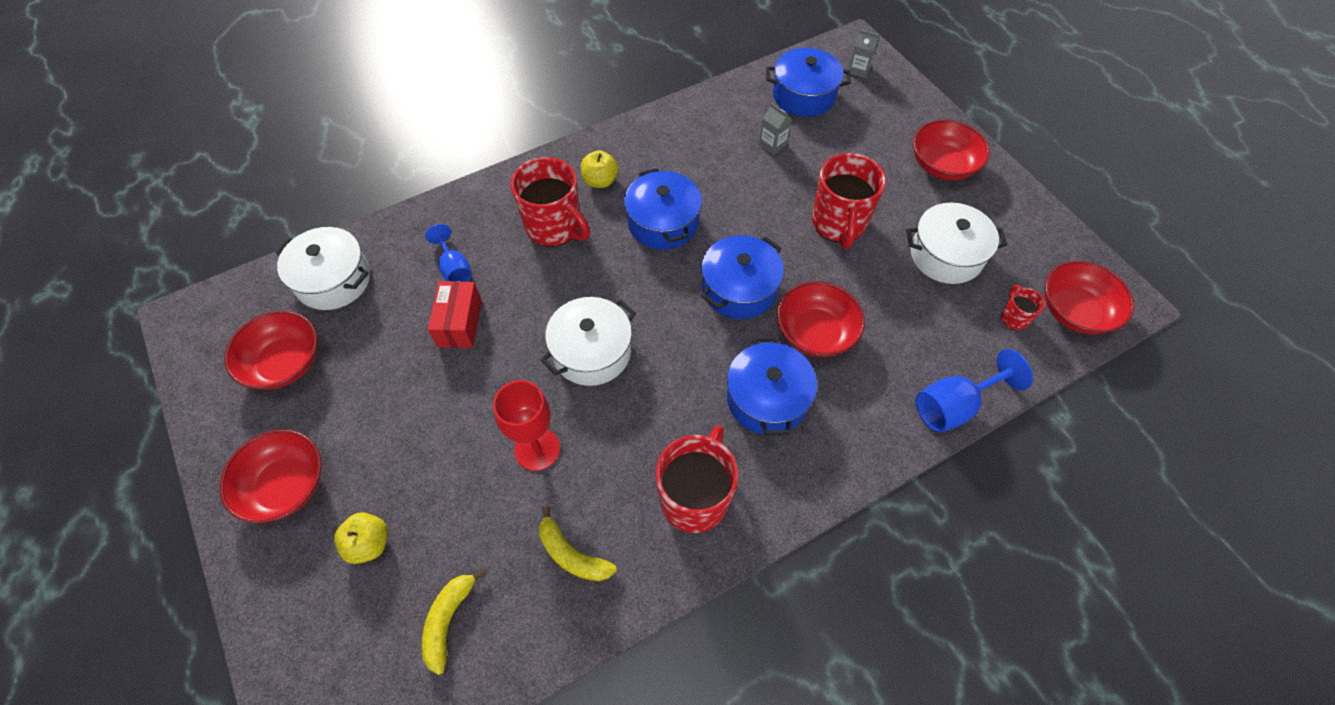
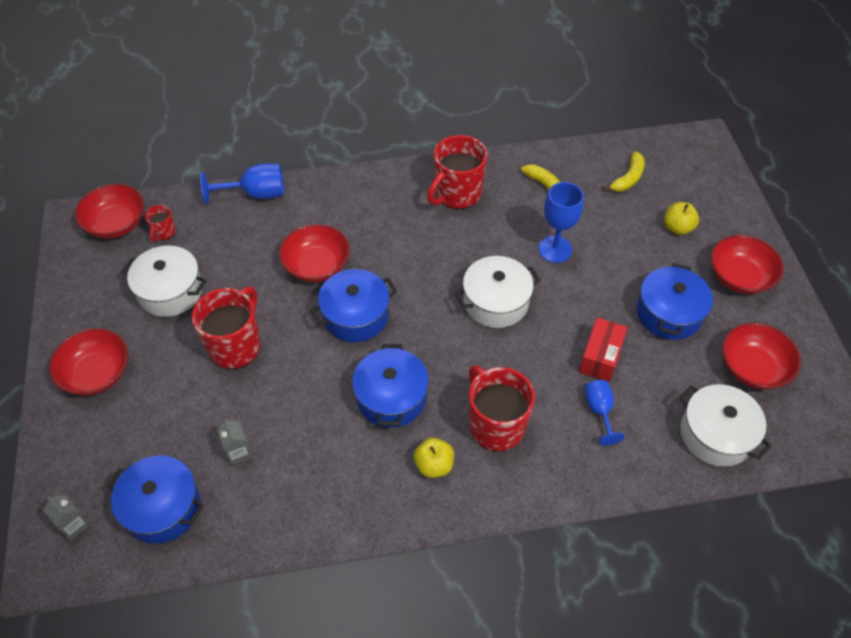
camera: 160 degrees left, 5 degrees down
red goblet [493,380,560,471] -> blue goblet [538,182,584,263]
blue pot [727,337,817,436] -> blue pot moved to [637,263,713,340]

